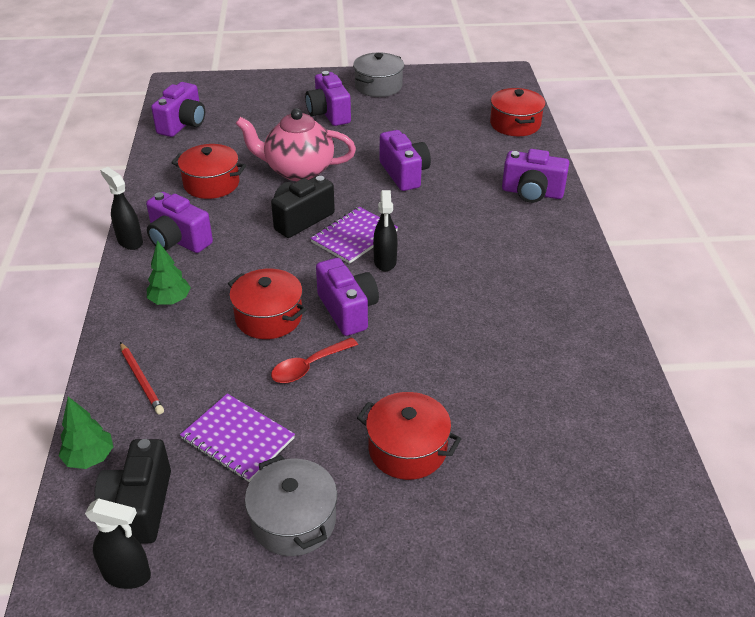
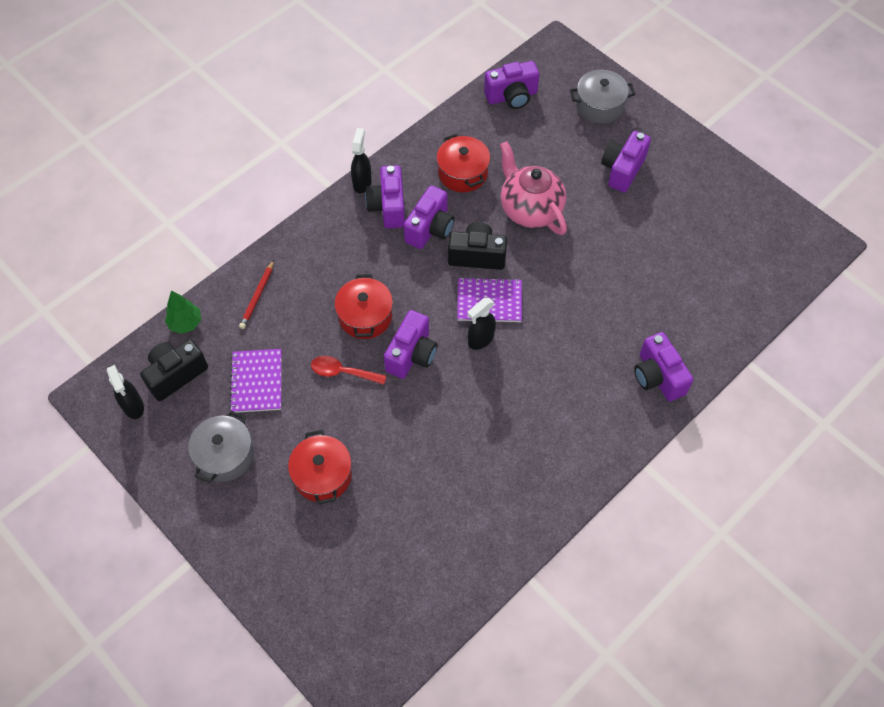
camera: 50 degrees right, 20 degrees up
green tree [147,240,191,305] -> none
grey pot [353,52,404,97] -> grey pot moved to [570,70,635,124]
purple camera [380,130,431,191] -> purple camera moved to [404,185,455,249]
red pot [490,88,545,136] -> none

